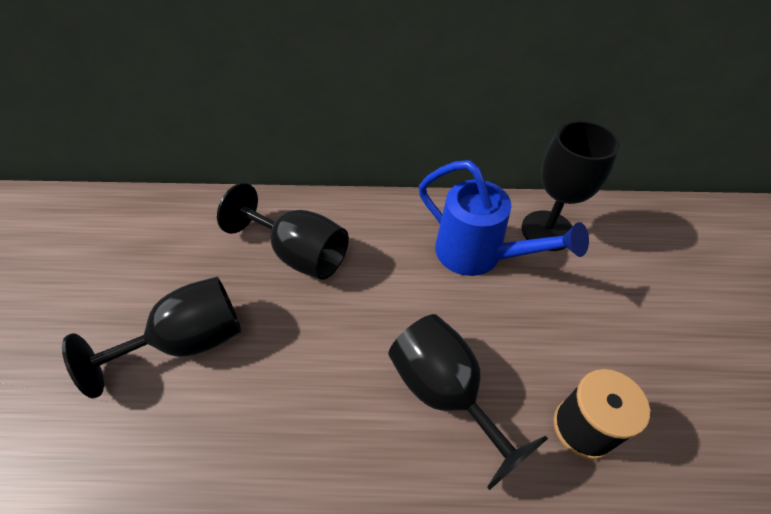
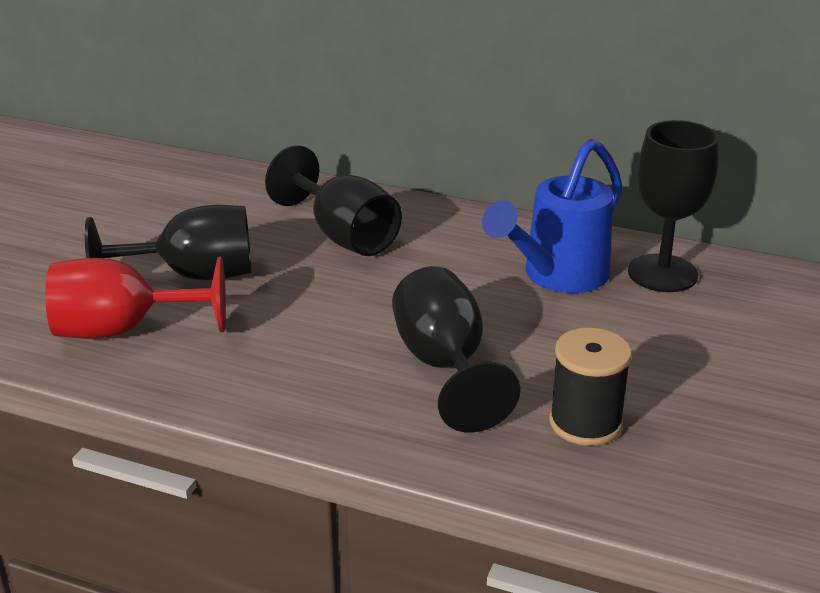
camera: 20 degrees right, 20 degrees down
blue watering can [419,160,589,276] -> blue watering can turned 75 degrees clockwise [482,139,622,293]
none -> red goblet [45,257,226,339]

